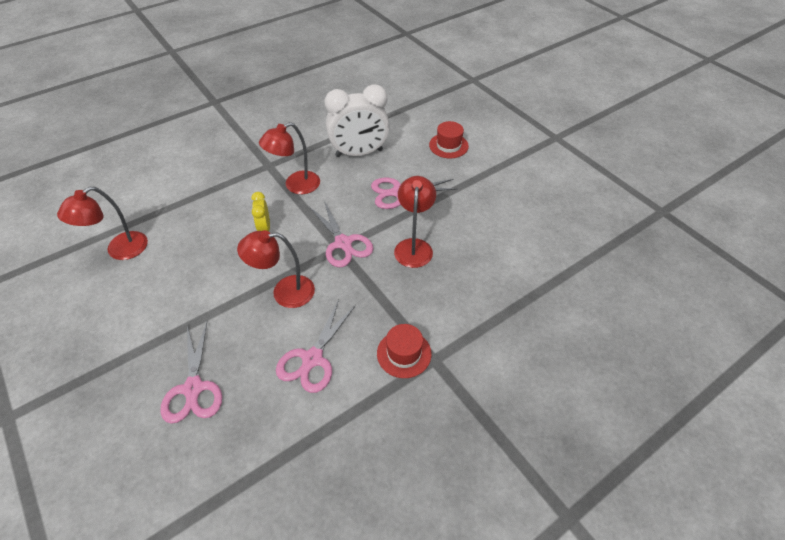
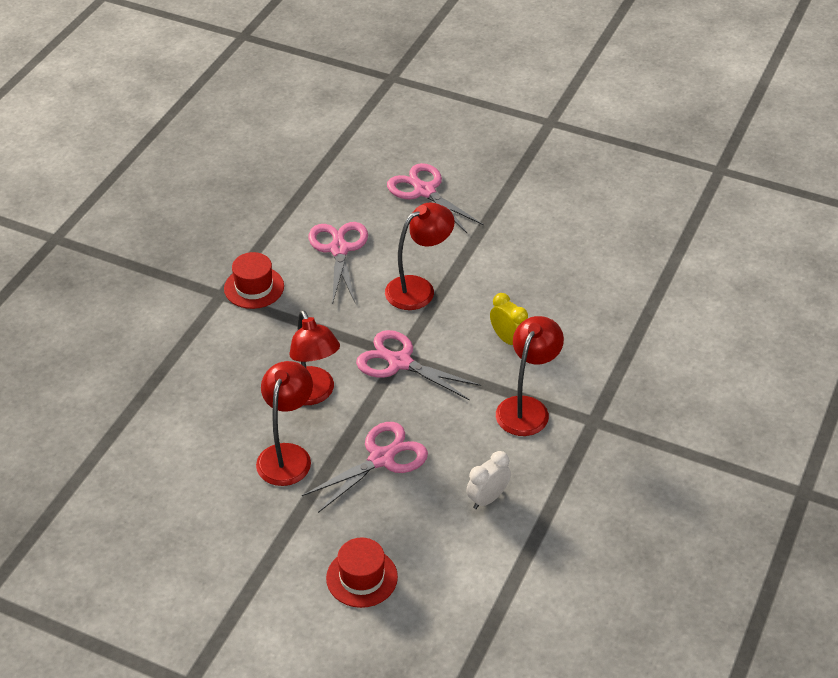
camera: 150 degrees right, 5 degrees down
red lamp [57,187,148,260] -> red lamp moved to [256,361,313,486]
white clock [325,84,390,157] -> white clock [466,451,511,509], size x0.47

